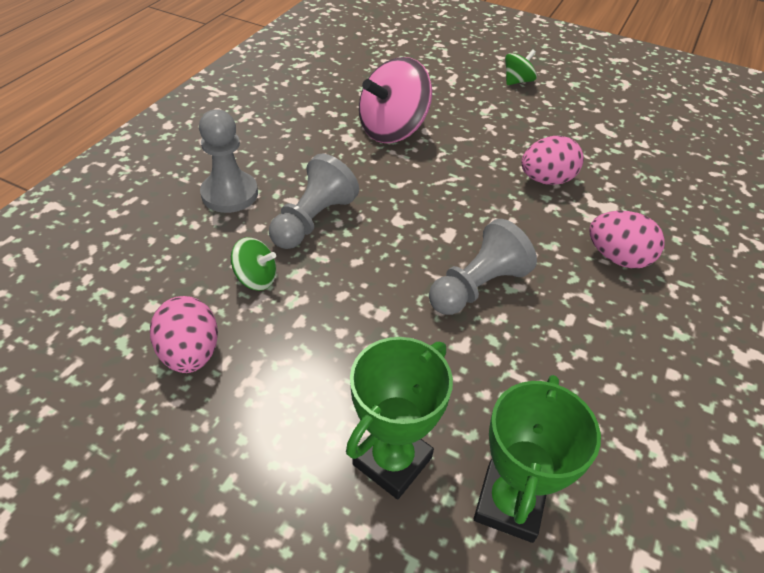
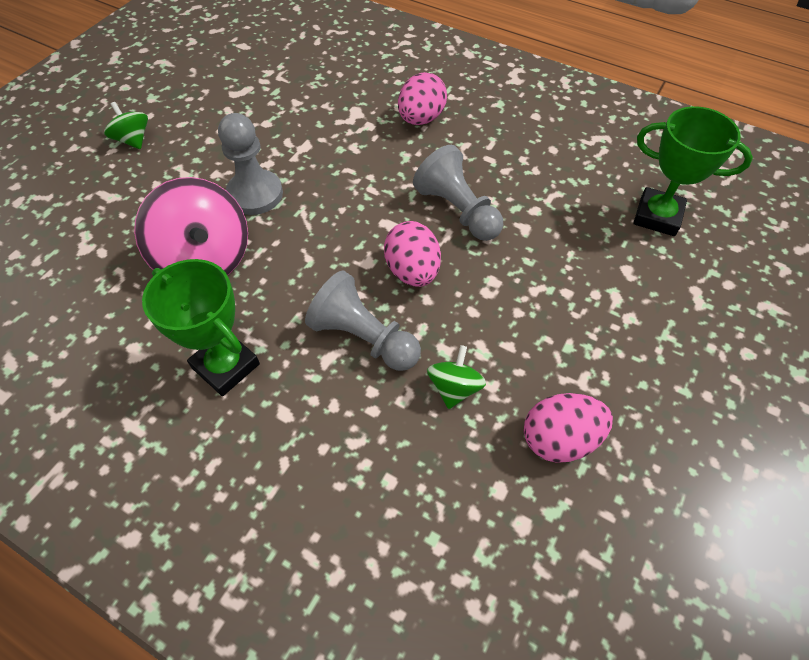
camera: 85 degrees left, 10 degrees up
grey pawn [199,109,258,213] -> grey pawn moved to [218,113,283,215]
green trophy [346,337,453,499] -> green trophy moved to [142,259,260,396]
pink egg [522,135,584,185] -> pink egg moved to [384,221,441,287]

